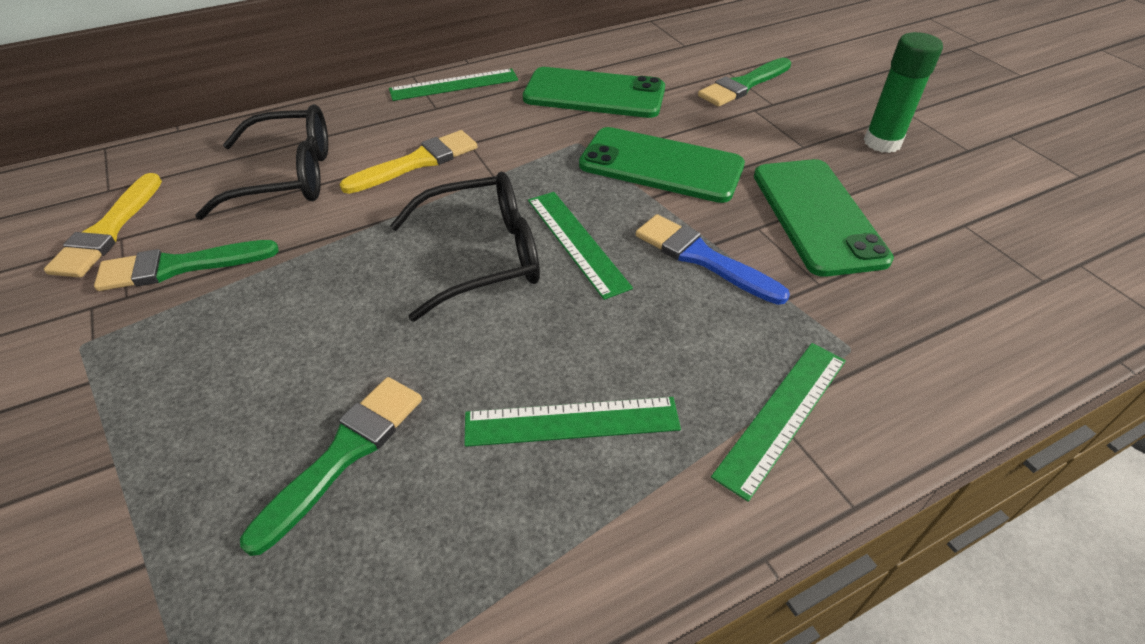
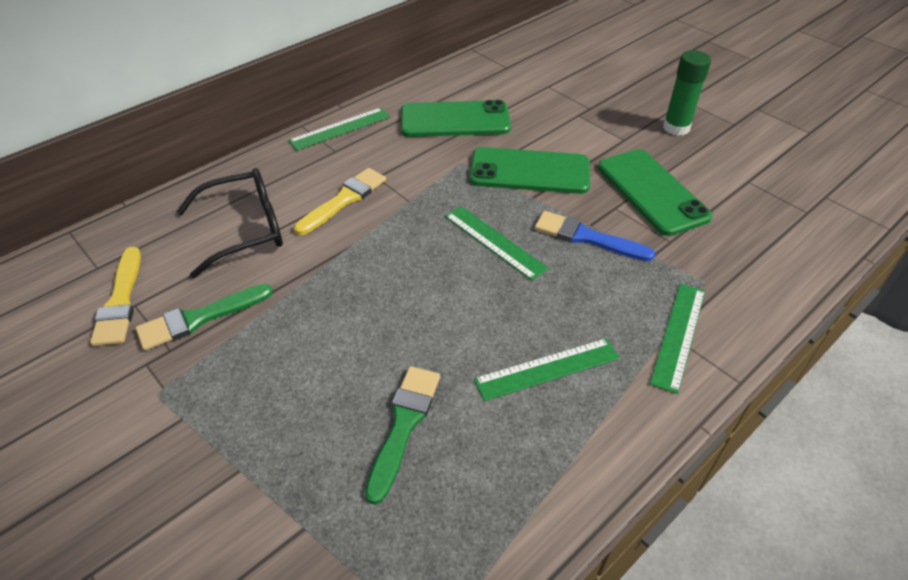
camera: 15 degrees left, 0 degrees up
black glasses [390,172,540,322] -> none
green brush [698,58,791,107] -> none

